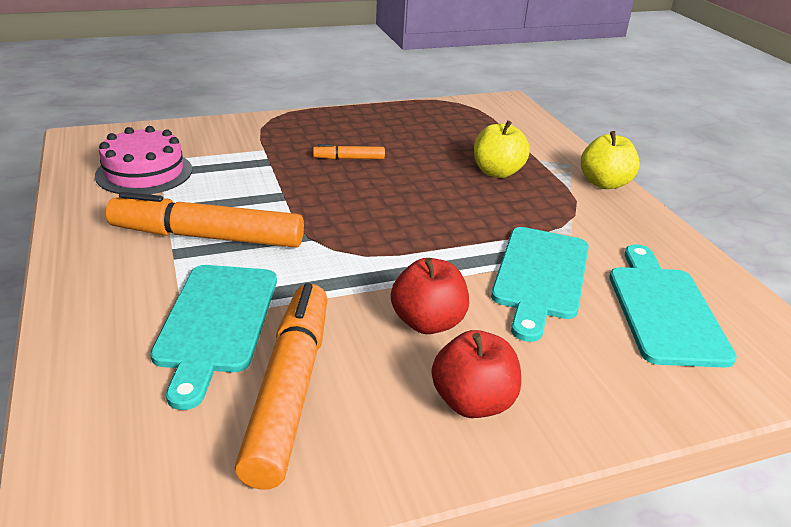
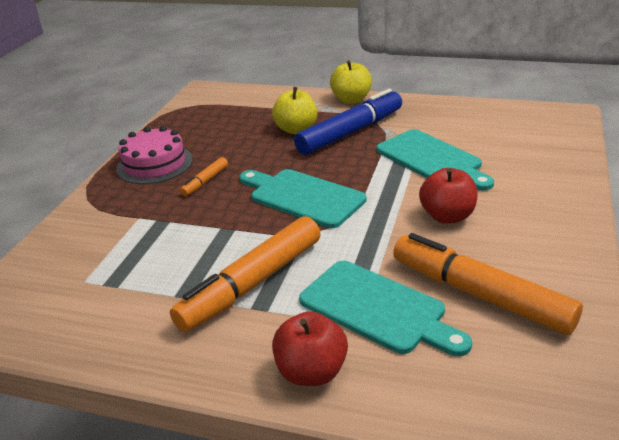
camera: 50 degrees left, 0 degrees up
pink cake [95,126,192,195] -> pink cake moved to [116,126,193,184]
red apple [432,330,521,418] -> red apple moved to [272,311,348,386]
turquoise cutting board [609,244,737,368] -> turquoise cutting board moved to [239,169,366,228]
none -> blue marker [294,89,402,155]

